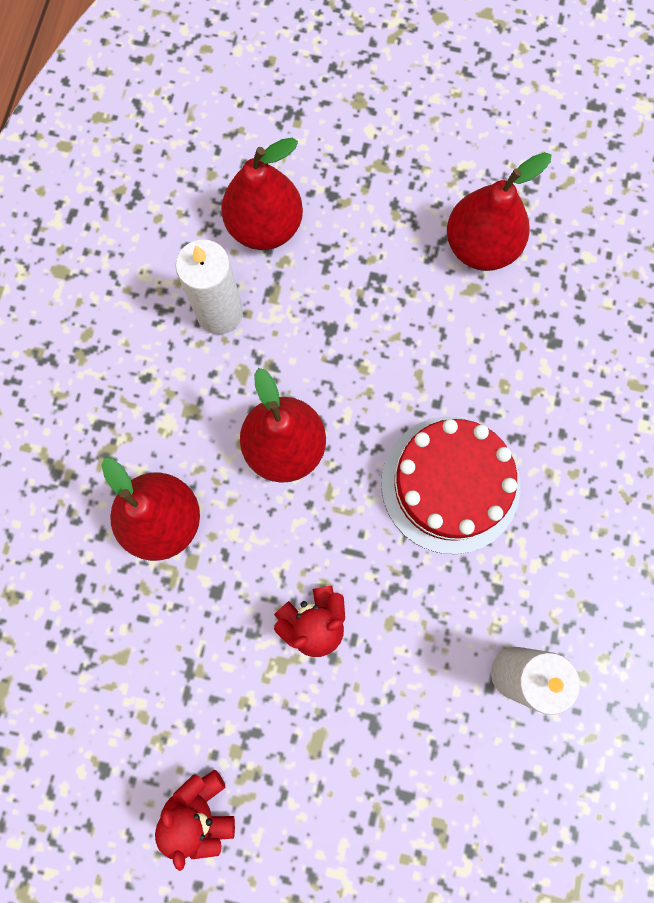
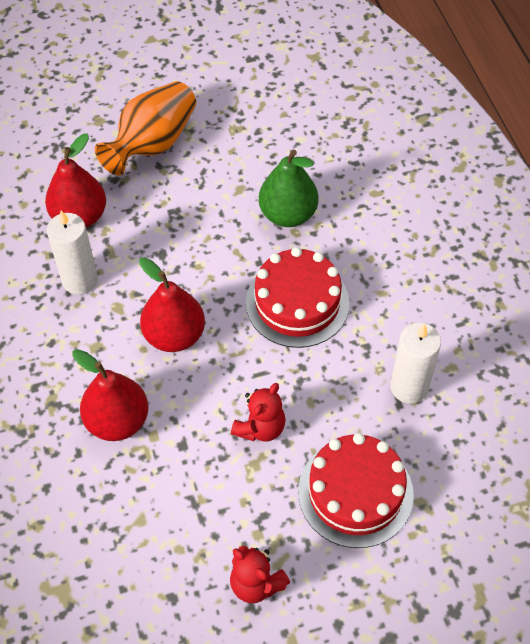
camera: 30 degrees left, 20 degrees down
red pear [447,152,551,271] -> none
none -> orange vase [95,81,196,176]
none -> green pear [259,149,318,227]
none -> red cake [298,433,414,548]

